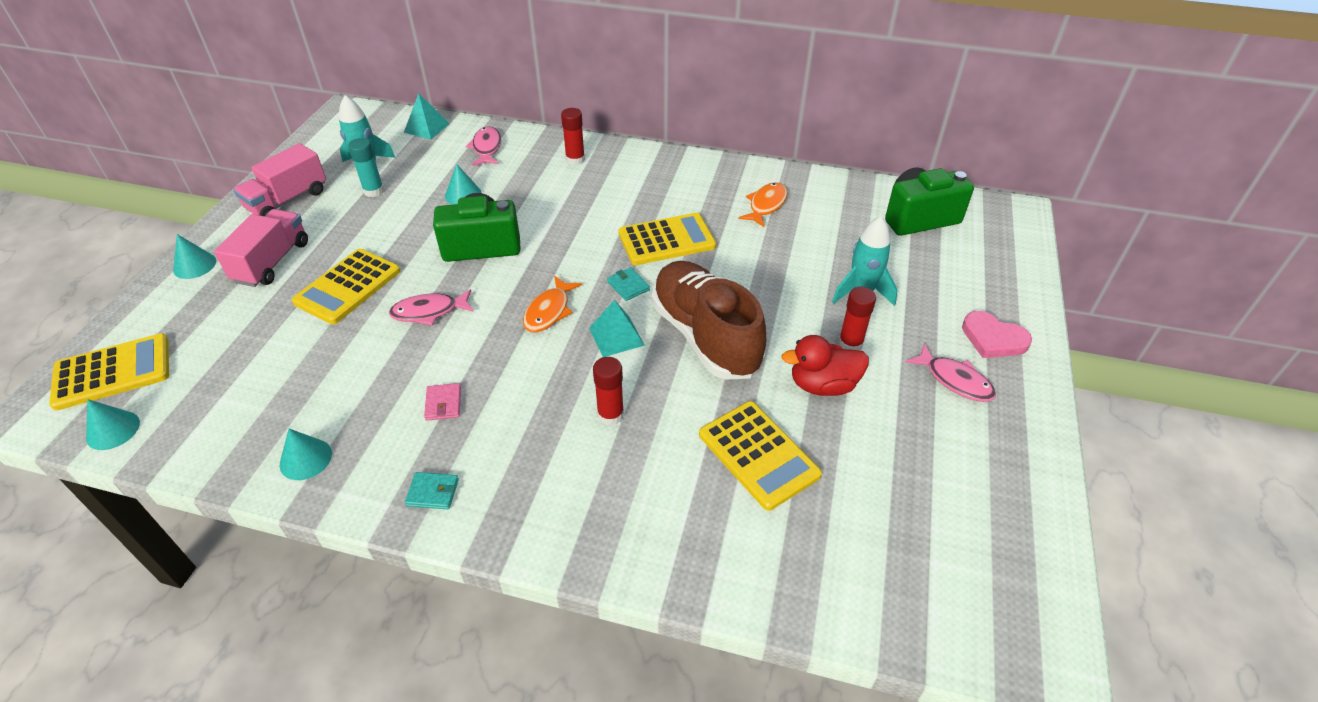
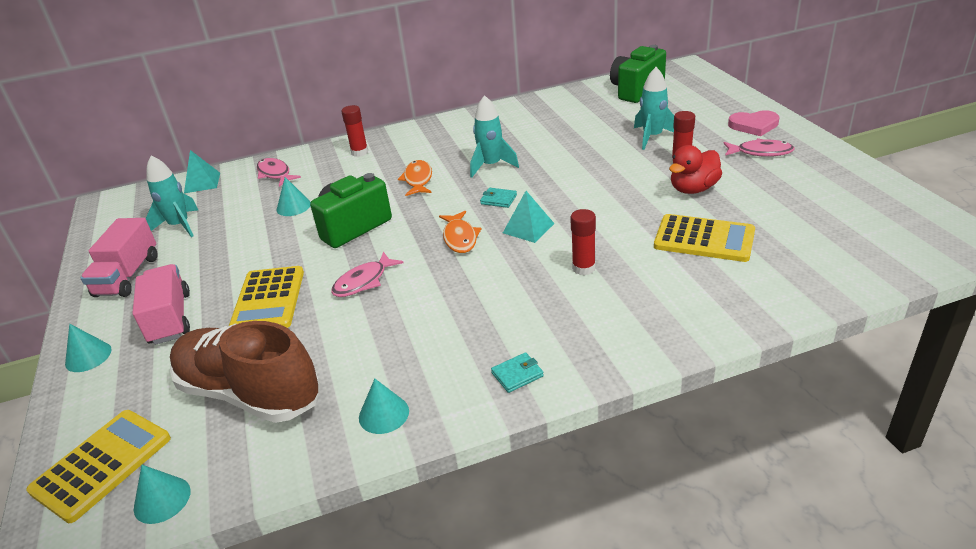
camera: 30 degrees left, 10 degrees down
turquoise glue stick [348,138,384,197] -> none
pink wallet [424,383,461,421] -> none
yellow calculator [618,213,716,265] -> turquoise rocket [470,95,519,178]
brown shoe [652,261,766,380] -> brown shoe moved to [170,321,321,423]
orange fish [738,182,788,227] -> orange fish moved to [398,160,432,196]

